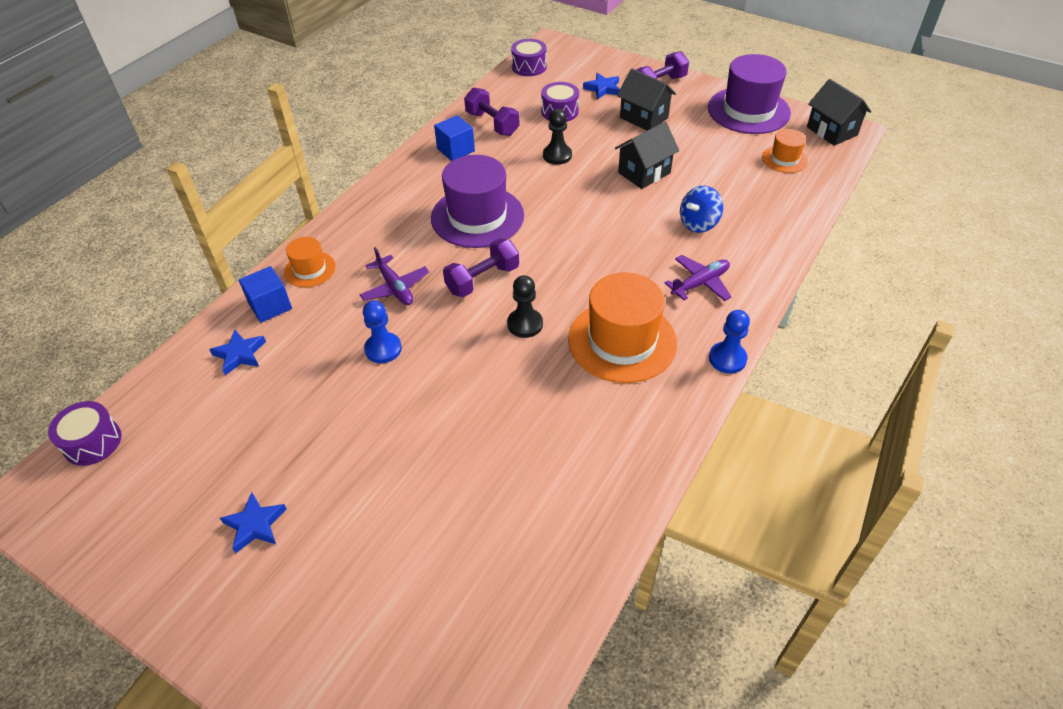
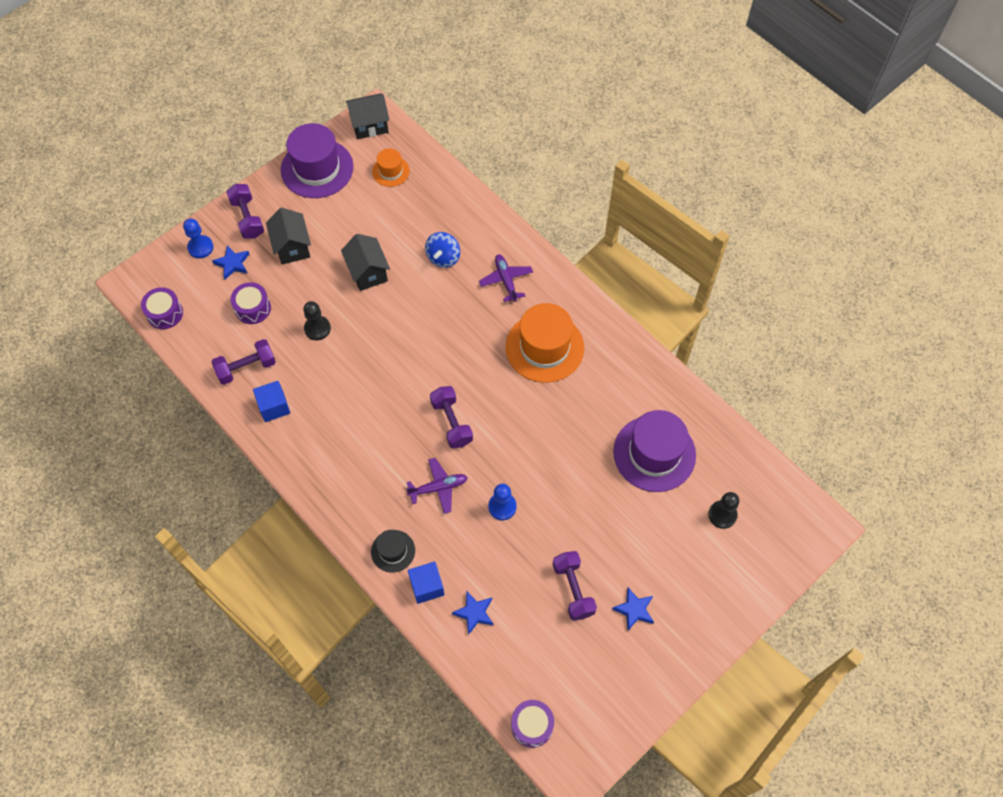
camera: 75 degrees left, 15 degrees up
orange hat [284,237,336,287] -> black hat [371,530,415,573]
purple hat [431,155,524,248] -> purple hat moved to [613,410,696,492]
black pawn [507,275,543,338] -> black pawn moved to [708,492,739,529]
black house [617,69,676,131] -> black house turned 75 degrees counterclockwise [266,208,311,265]
blue spinning top [680,186,723,233] -> blue spinning top turned 45 degrees clockwise [425,232,460,268]
blue pawn [709,310,750,374] -> blue pawn moved to [183,219,214,258]
none -> purple dumbbell [552,551,597,621]

